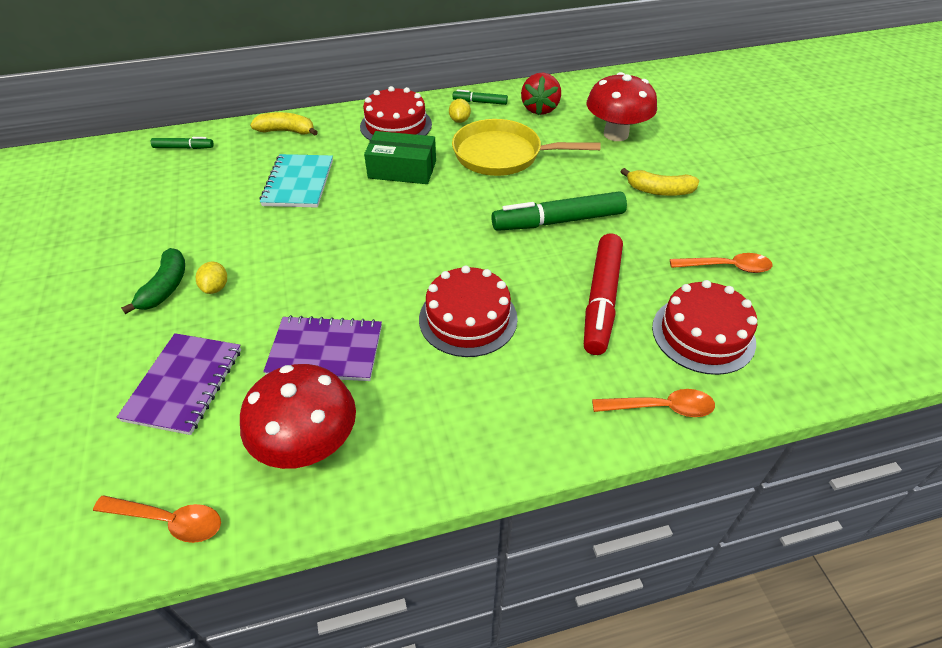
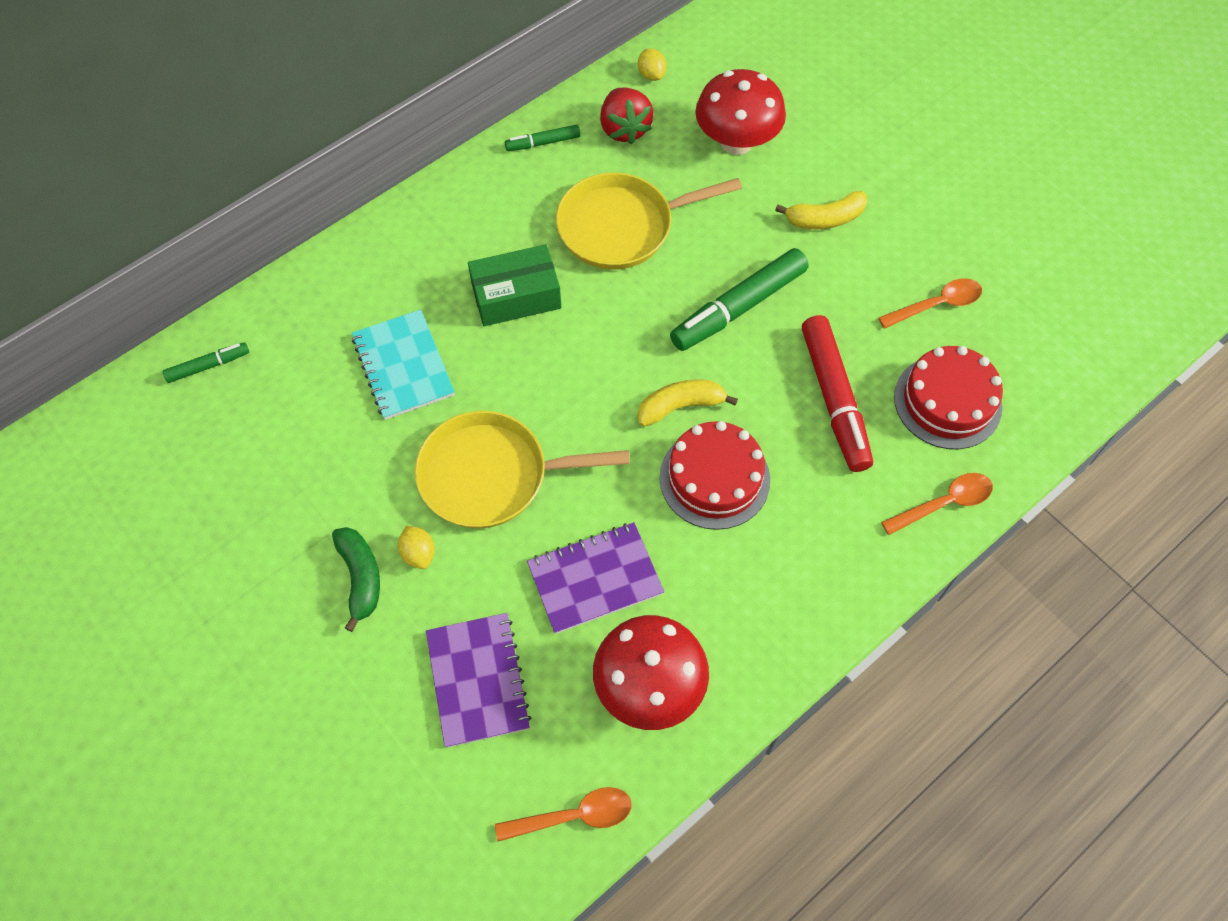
camera: 25 degrees left, 15 degrees up
yellow banana [250,112,318,136] -> yellow banana moved to [637,380,738,427]
red cake [360,86,432,140] -> none
yellow lemon [449,99,471,123] -> yellow lemon moved to [638,48,667,81]
none -> yellow pan [415,411,630,529]

